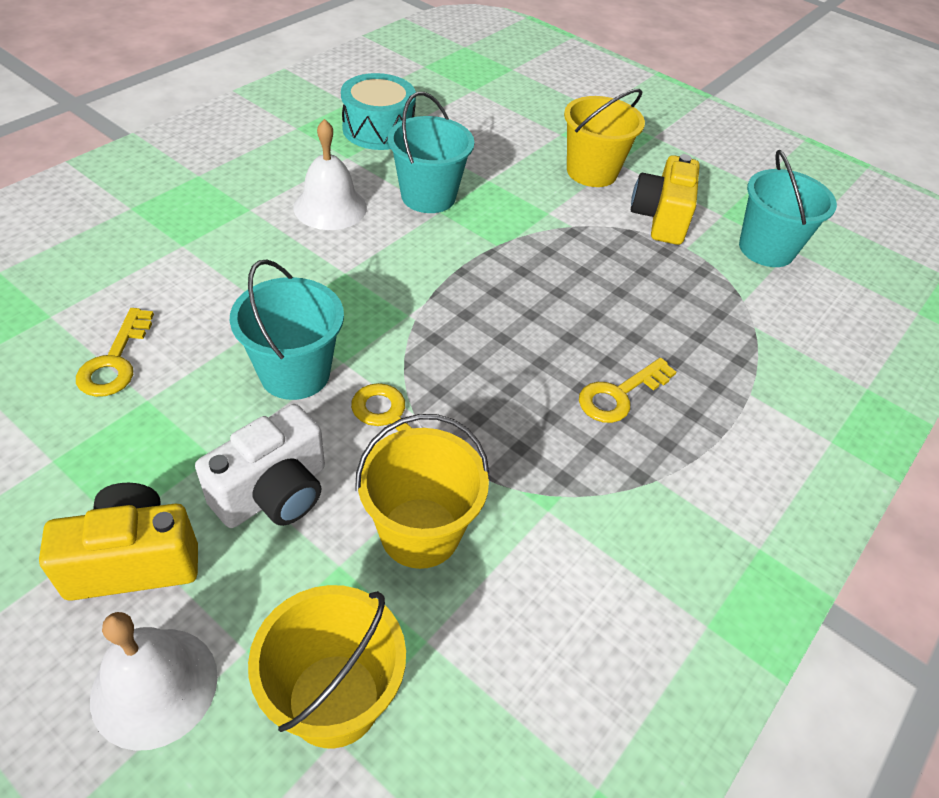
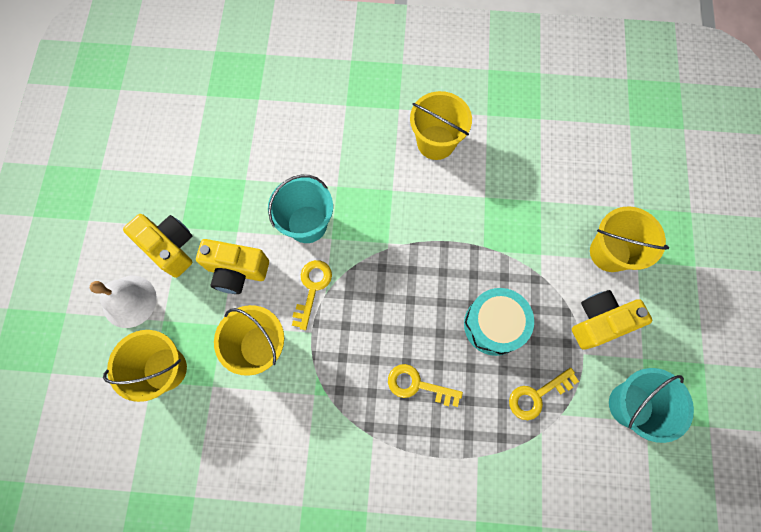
camera: 60 degrees right, 25 degrees up
yellow key [76,308,154,397] -> yellow key moved to [509,368,579,420]
white camera [195,404,325,528] -> yellow camera [196,239,269,294]
white bell [294,119,367,230] -> yellow bucket [410,91,472,160]
turquoise drum [341,73,416,150] -> turquoise drum moved to [464,288,534,356]
turquoise bucket [388,92,474,213] -> none

